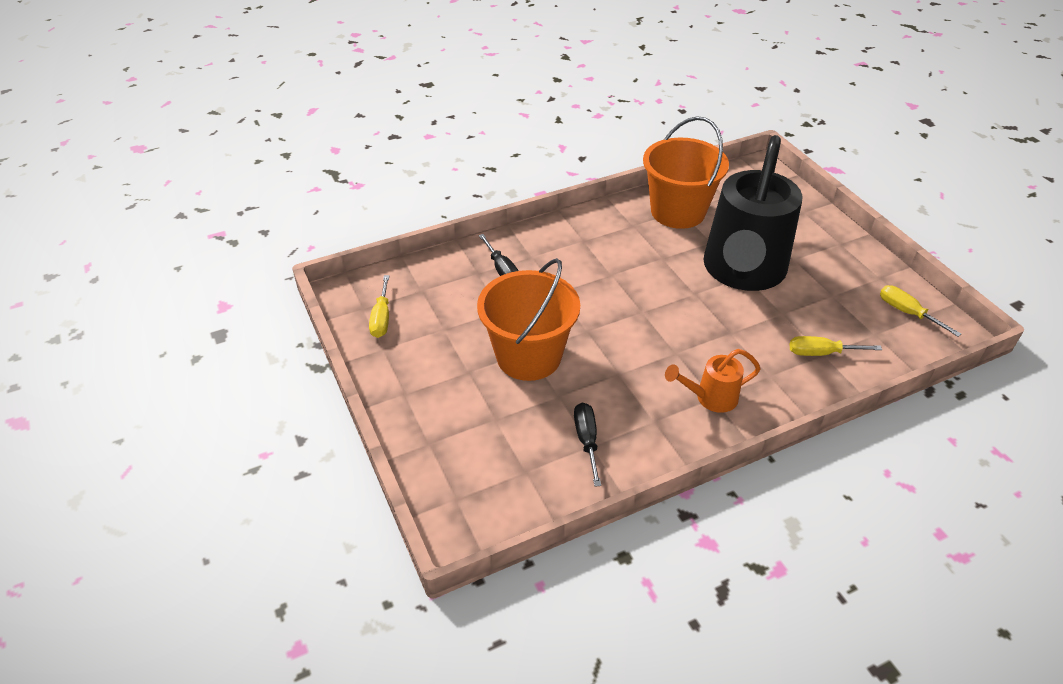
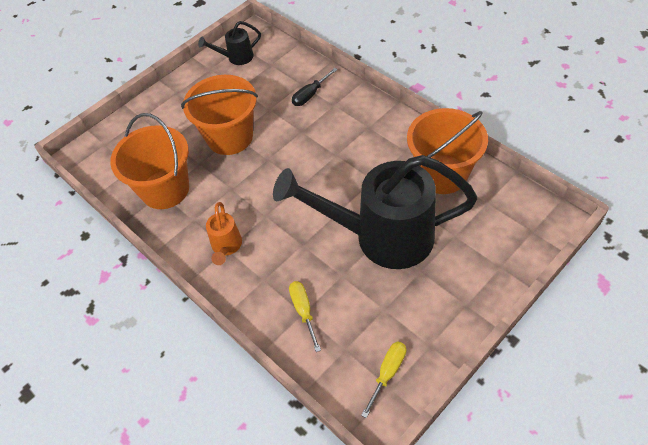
camera: 75 degrees right, 10 degrees up
yellow screwdriver [369,275,389,338] -> black watering can [198,21,261,65]
black screwdriver [574,403,601,487] -> orange bucket [110,113,189,209]
orange watering can [665,349,761,413] -> orange watering can turned 150 degrees counterclockwise [206,202,242,265]

